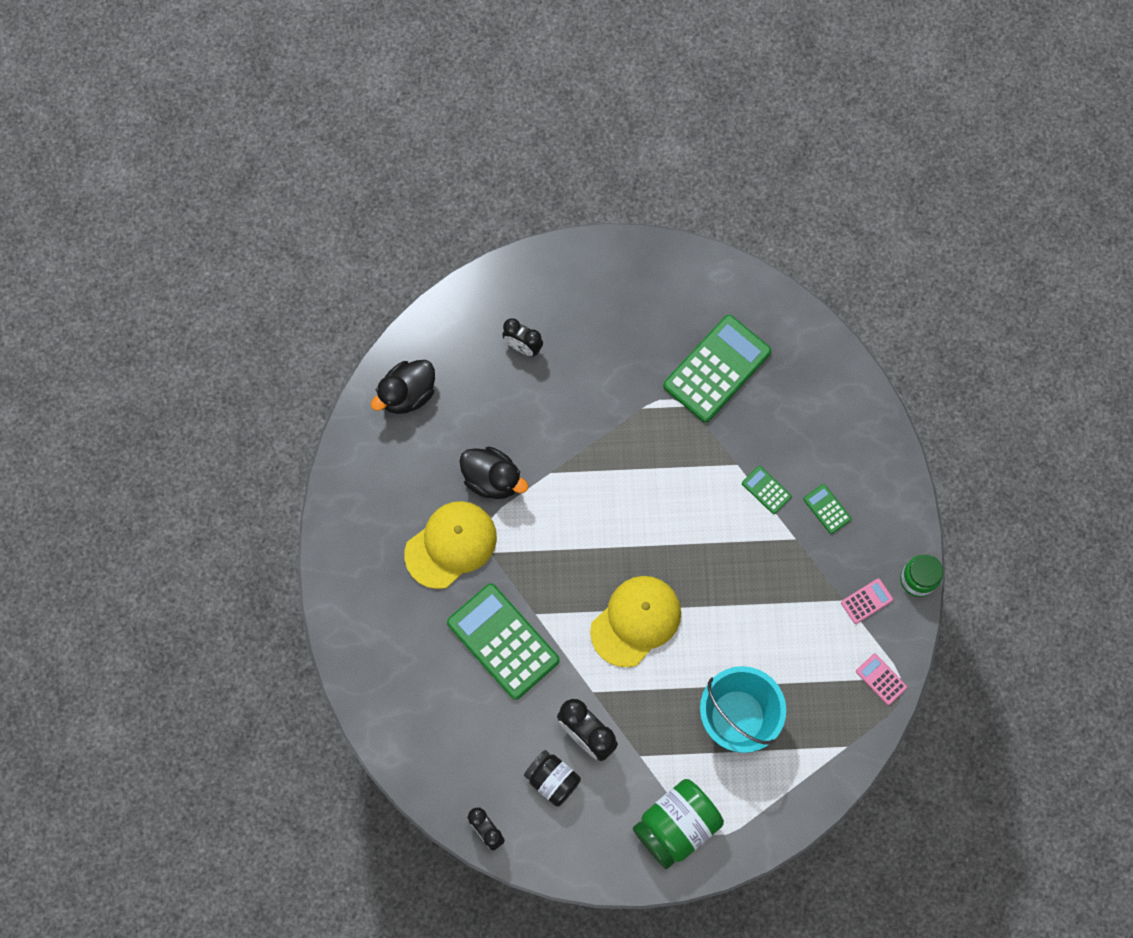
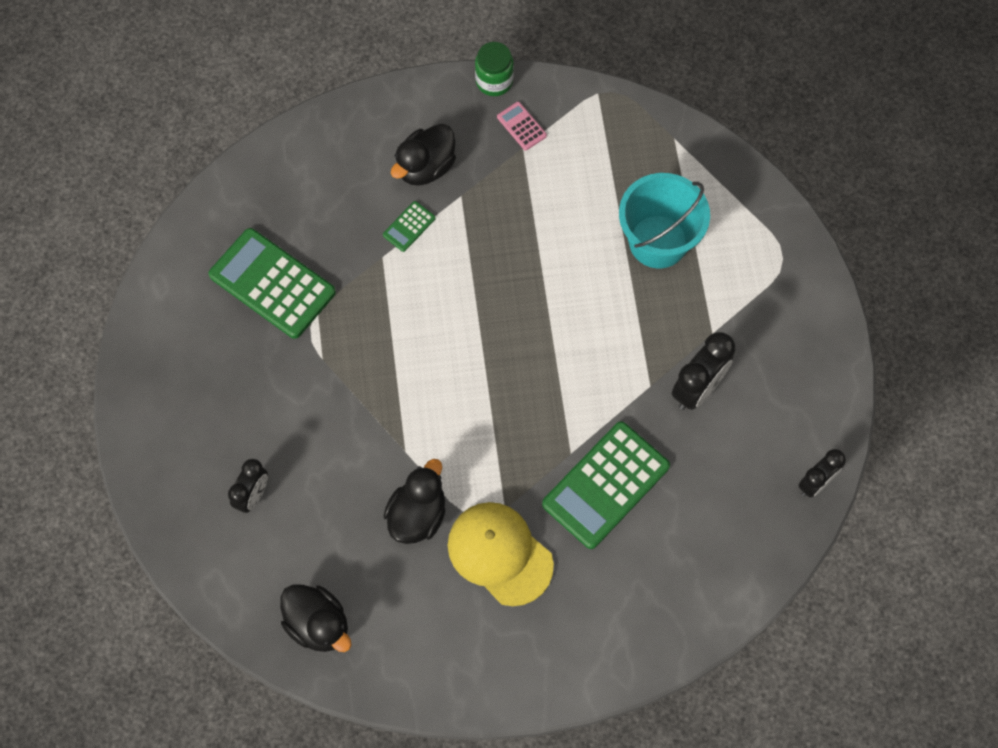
camera: 95 degrees left, 5 degrees down
black jar [524,750,581,807] -> none
yellow cap [590,576,681,667] -> none
green jar [633,779,724,869] -> none
green calculator [803,484,851,534] -> black duck [391,124,456,186]
pink calculator [856,654,907,705] -> none

